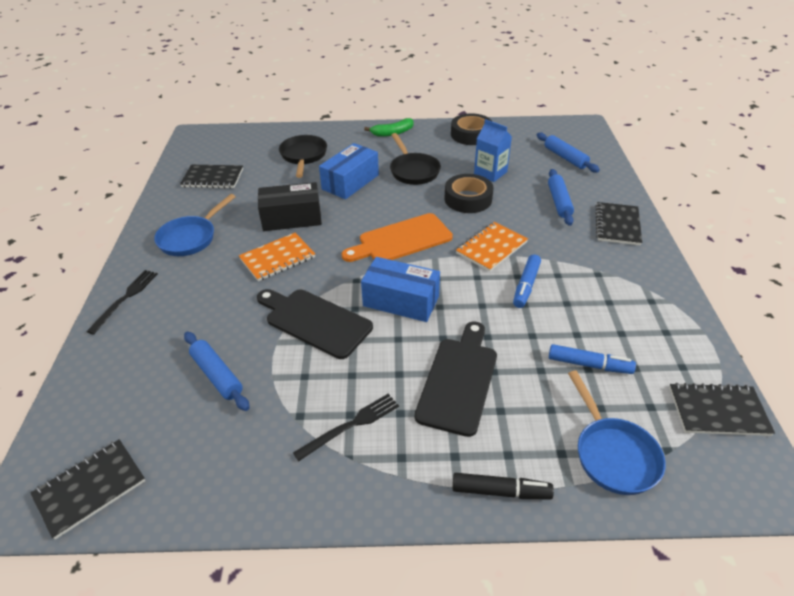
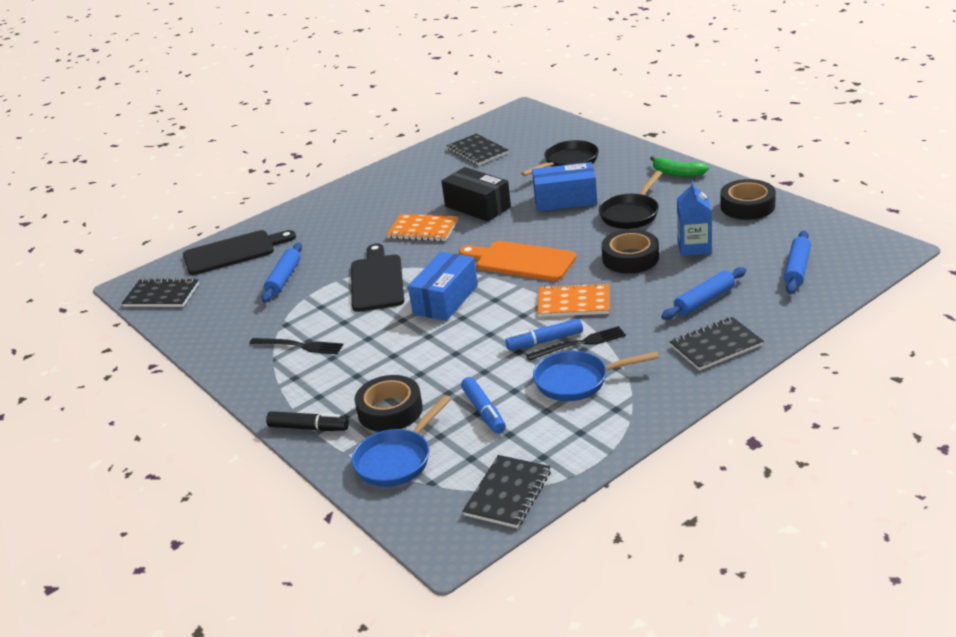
camera: 55 degrees right, 10 degrees down
black fork [86,270,158,335] -> black fork moved to [526,326,626,361]
blue pan [154,194,236,256] -> blue pan moved to [533,351,659,401]
blue box [361,257,440,322] -> blue box turned 45 degrees clockwise [408,252,478,321]
black cutting board [415,321,497,437] -> black cutting board moved to [183,230,296,275]
black marker [453,473,554,499] -> black marker turned 45 degrees counterclockwise [266,411,349,431]
black notebook [669,383,775,436] -> black notebook turned 60 degrees clockwise [462,455,551,528]
none -> black tape [355,375,423,432]

